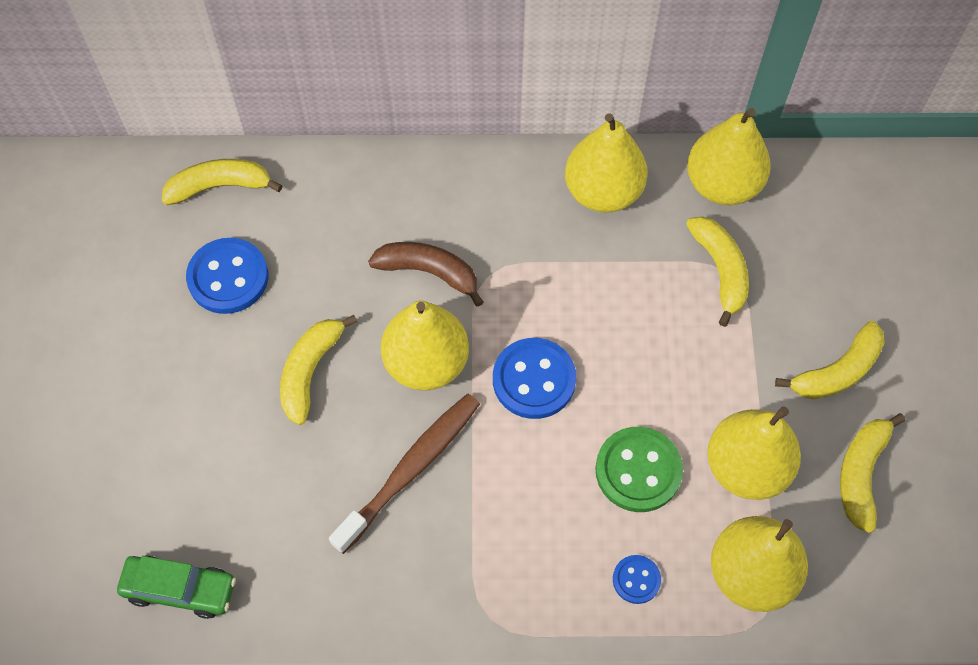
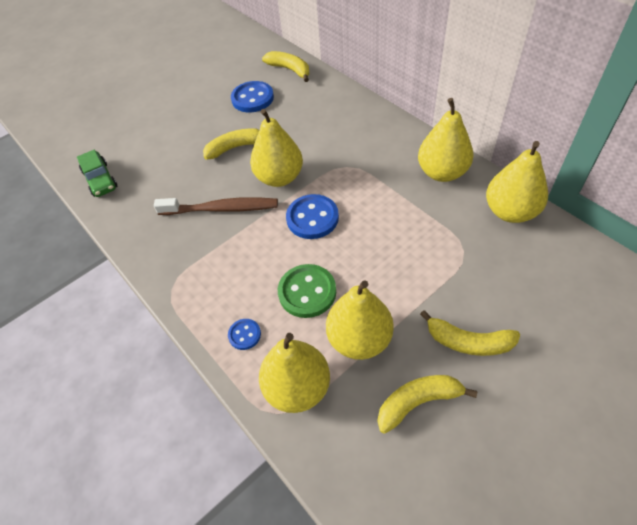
camera: 55 degrees right, 10 degrees down
brown banana [368,242,484,307] -> none
yellow banana [686,216,749,327] -> none

